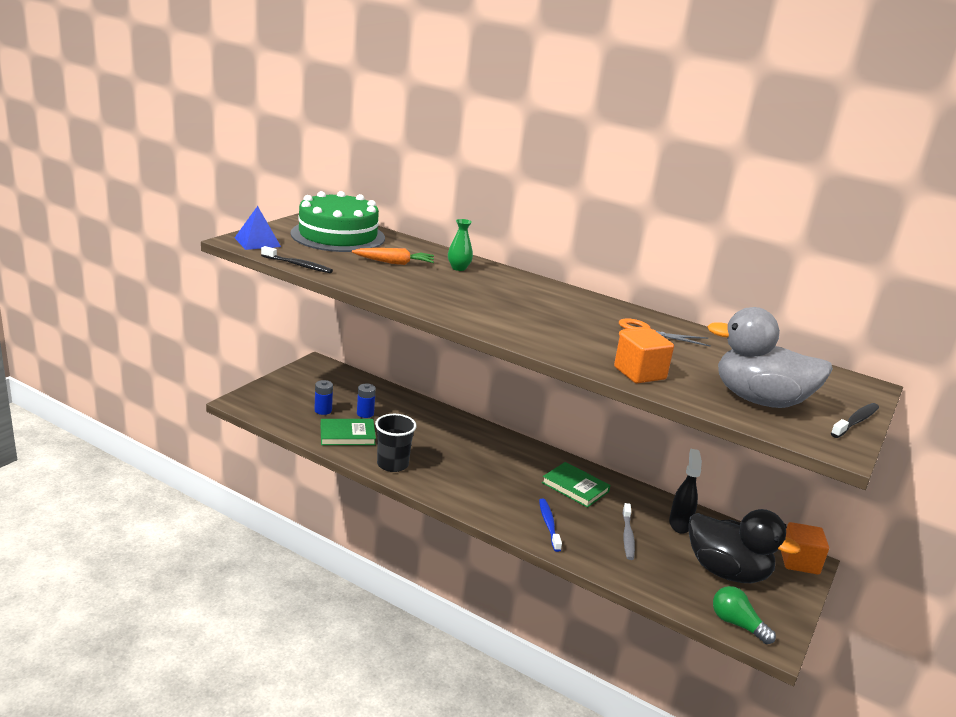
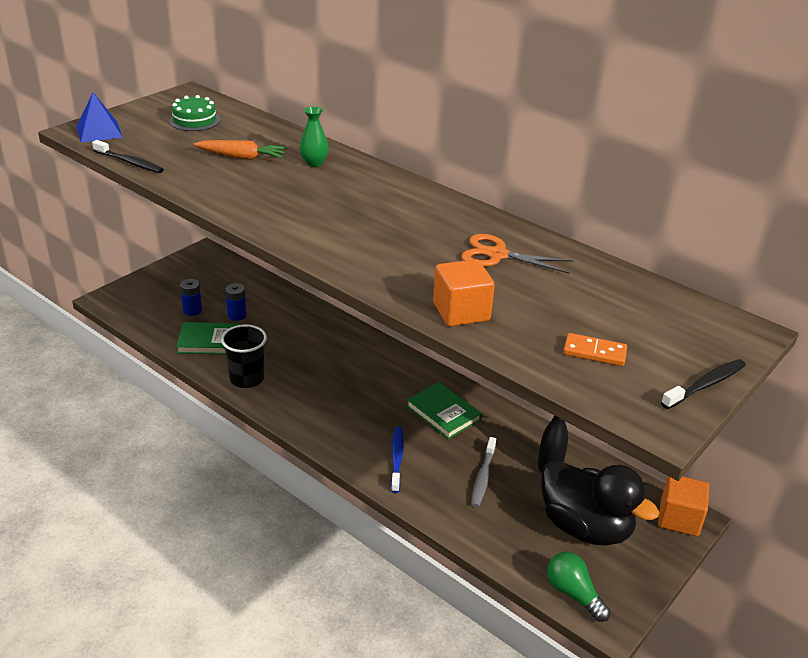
camera: 10 degrees right, 10 degrees up
green cake [290,191,385,252] -> green cake [169,95,220,131], size x0.48
grey duck [707,307,833,408] -> orange domino [563,333,627,366]

